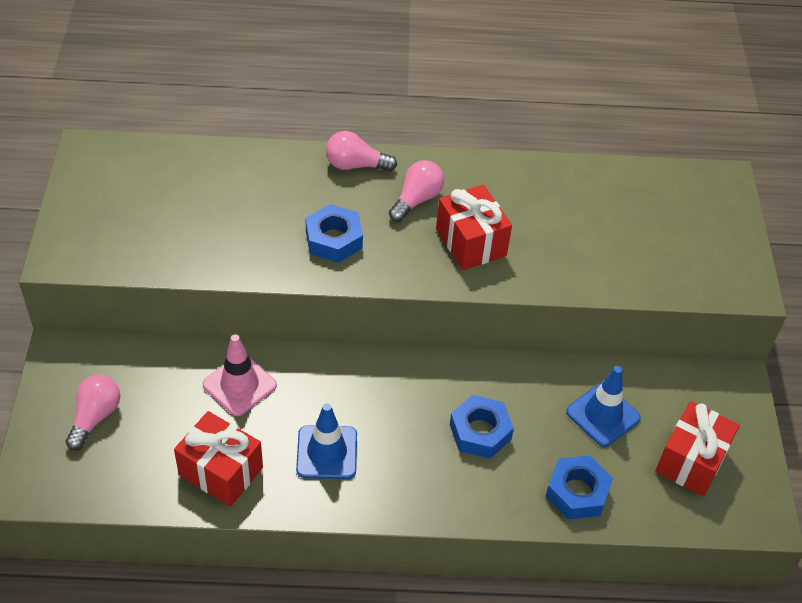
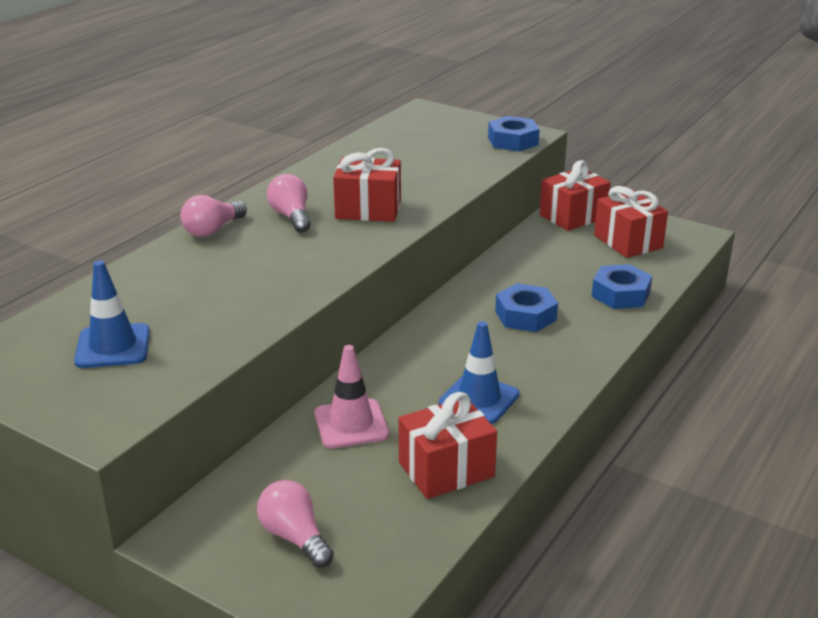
camera: 55 degrees left, 20 degrees down
blue nut [306,204,363,263] -> blue nut moved to [488,116,540,152]
blue traffic cone [566,366,641,447] -> blue traffic cone moved to [74,261,150,368]
none -> red gift [540,160,611,231]

